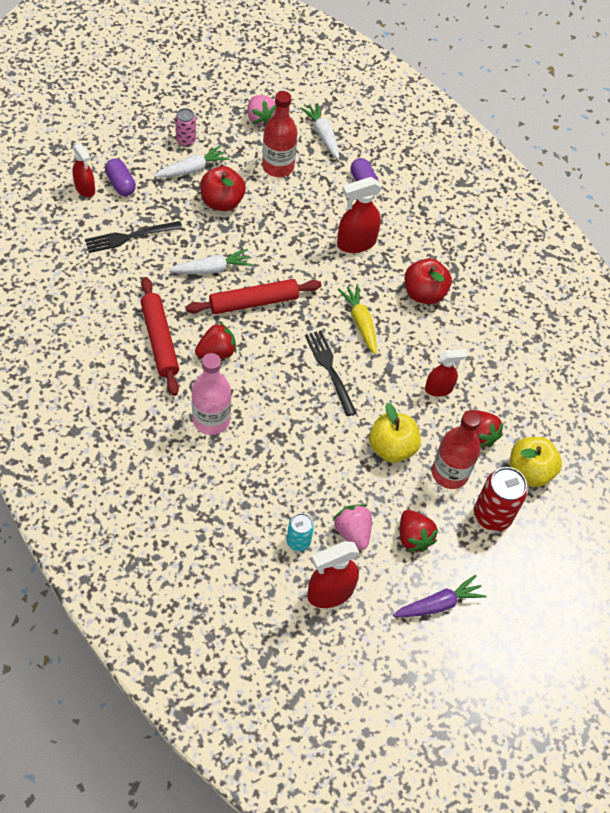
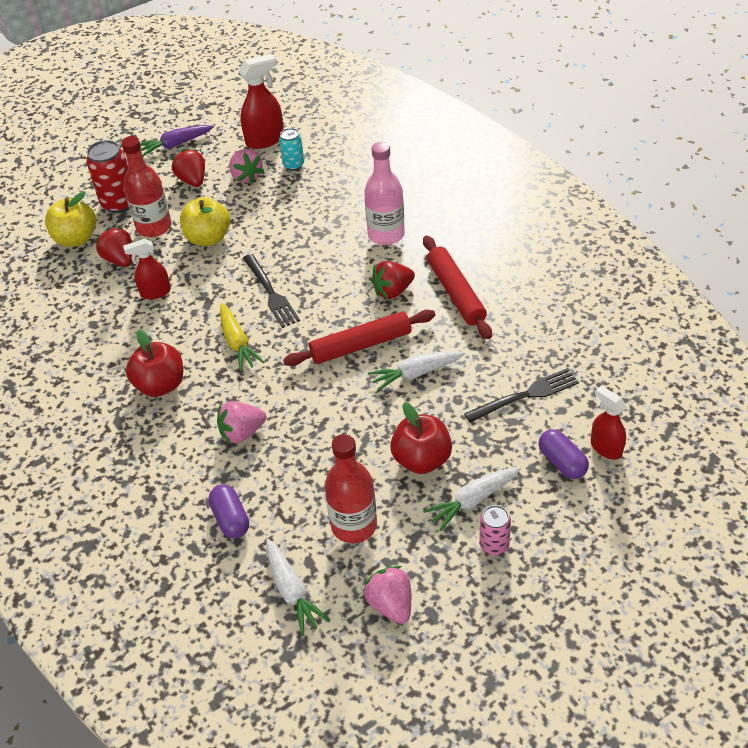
camera: 175 degrees left, 10 degrees down
red spray bottle [337,177,382,253] -> pink strawberry [217,401,266,444]

